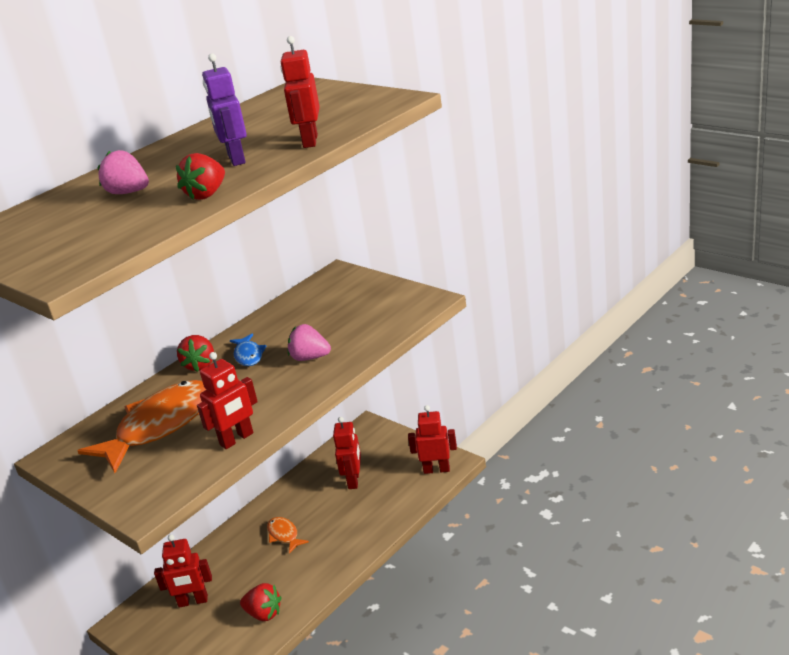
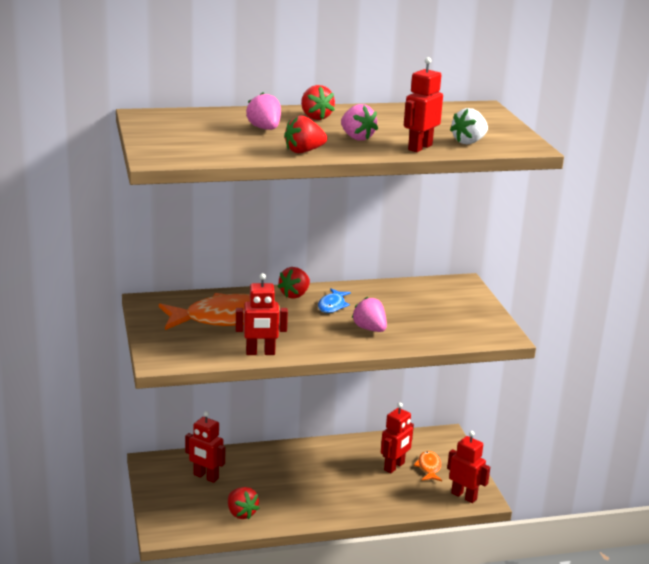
camera: 30 degrees right, 5 degrees down
purple robot [202,53,247,166] -> pink strawberry [341,104,378,141]
orange fish [267,517,309,554] -> orange fish moved to [414,451,442,481]
none -> red strawberry [301,85,335,120]
none -> white strawberry [450,108,488,144]

